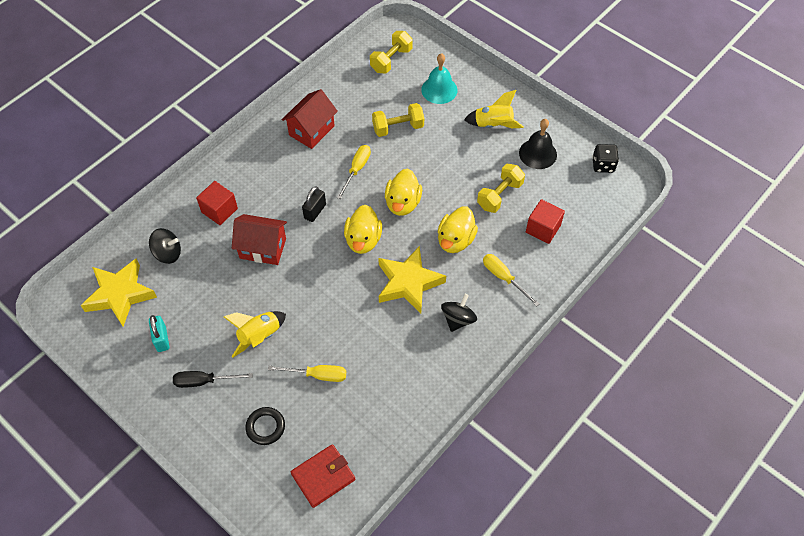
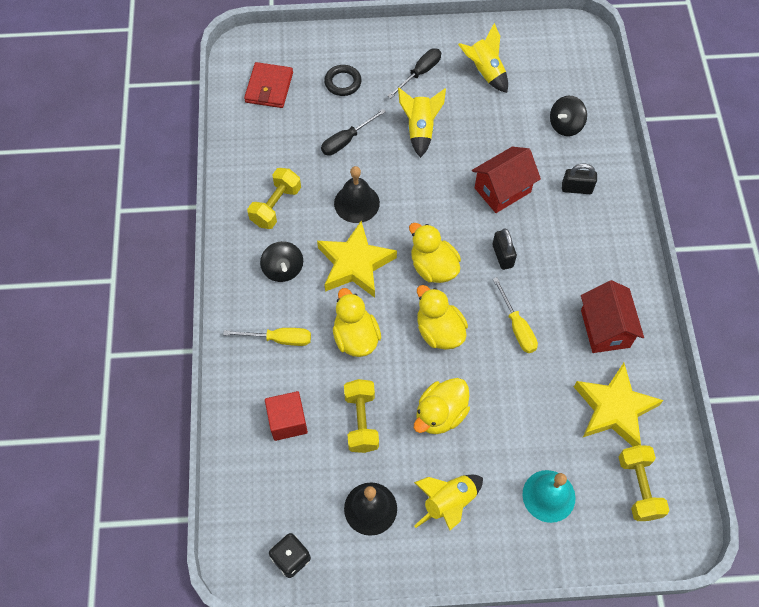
camera: 135 degrees right, 5 degrees up
yellow star [81,258,157,327] -> yellow star moved to [574,363,664,447]
turquoise padlock [149,315,169,352] -> yellow rocket [458,23,508,93]
red cube [196,181,238,225] -> black padlock [562,164,597,194]
yellow screwdriver [268,365,346,382] -> black screwdriver [321,109,386,156]
yellow dumbbell [372,103,424,137] -> yellow dumbbell moved to [247,168,301,229]
none -> black bell [334,166,380,223]
none -> yellow duck [414,378,470,434]

